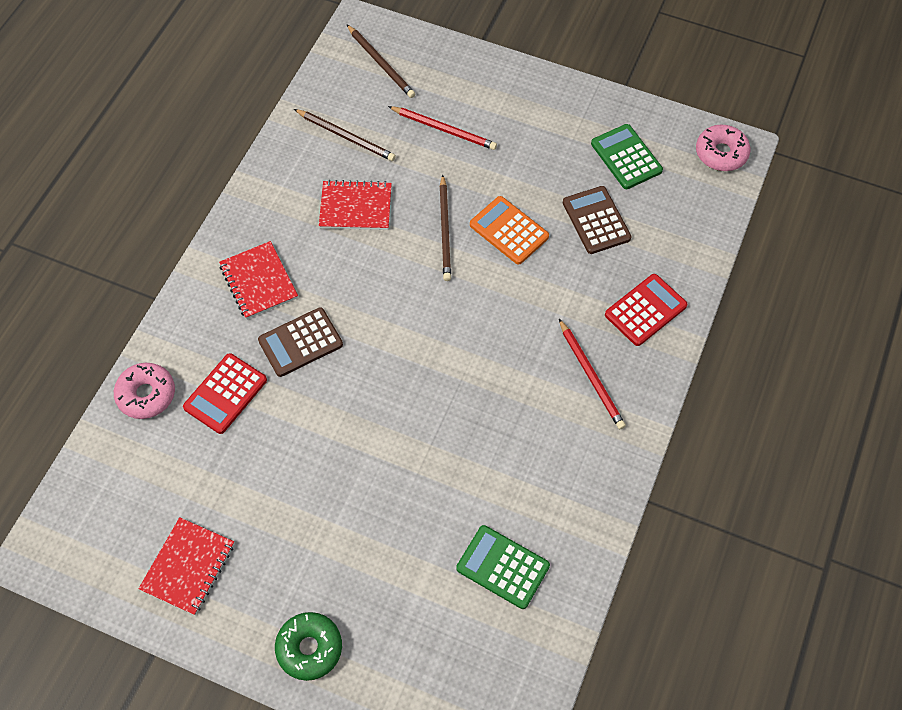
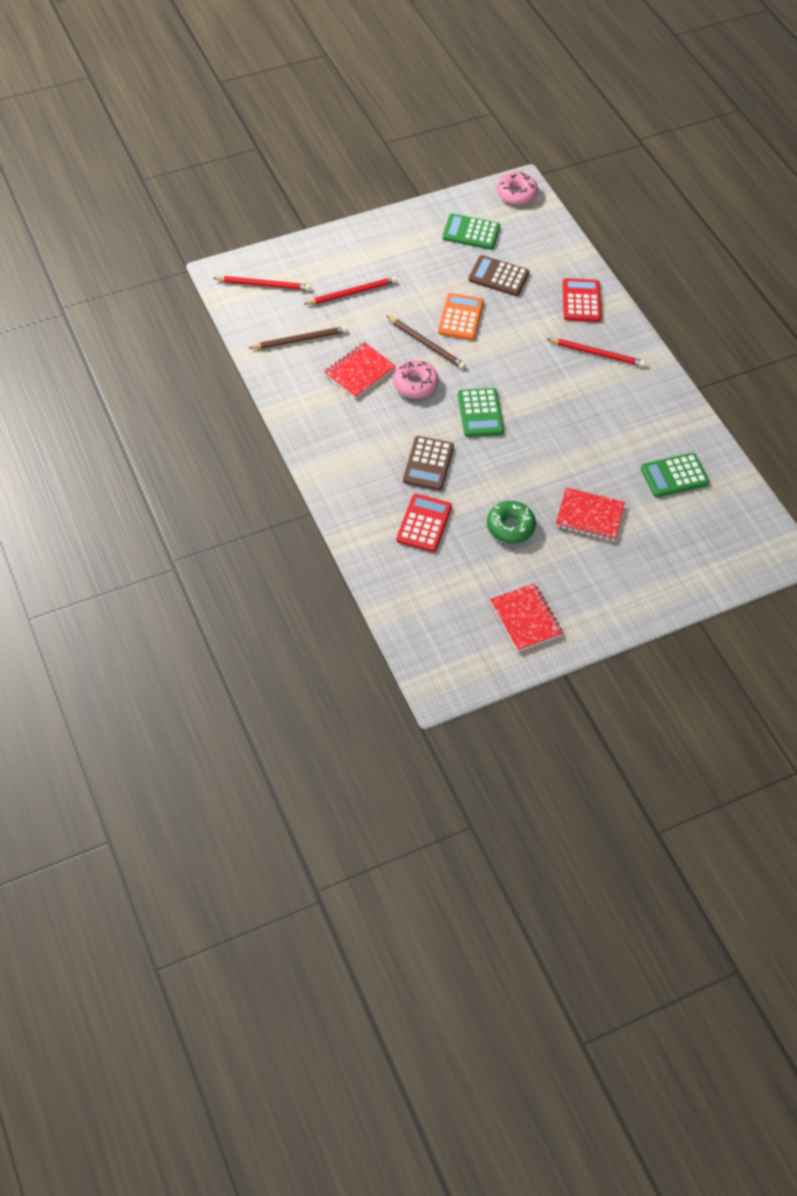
camera: 50 degrees left, 5 degrees down
pink donut [114,363,175,419] -> pink donut moved to [393,360,439,399]
red calculator [183,353,267,434] -> red calculator turned 150 degrees counterclockwise [397,493,452,552]
red notebook [219,241,298,319] -> red notebook moved to [556,487,625,541]
green donut [275,612,342,681] -> green donut moved to [487,501,536,543]
brown pencil [346,24,415,98] -> red pencil [213,276,311,290]
orange calculator [470,196,549,265] -> orange calculator turned 105 degrees clockwise [438,293,484,340]
none -> green calculator [458,388,504,437]

